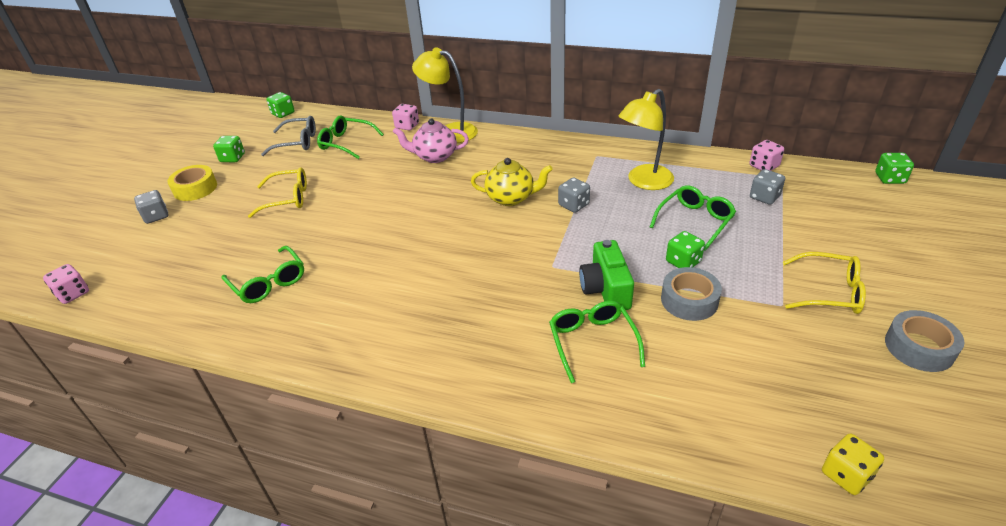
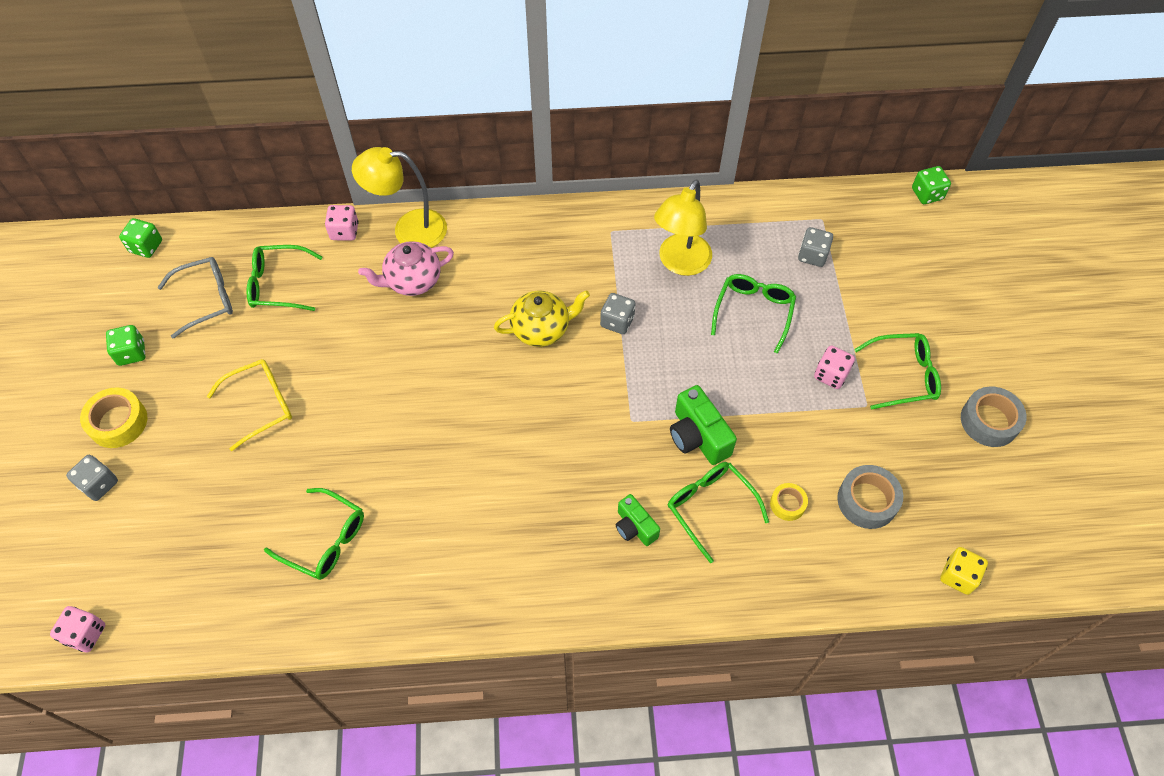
camera: 25 degrees left, 20 degrees up
grey tape [661,267,722,321] -> grey tape moved to [837,465,903,529]
green dice [666,231,705,268] -> none
pink dice [750,140,784,171] -> pink dice moved to [814,345,855,389]
yellow glasses [783,252,866,314] -> green glasses [854,333,941,410]
none -> green camera [616,494,660,546]
none -> yellow tape [770,483,808,521]

